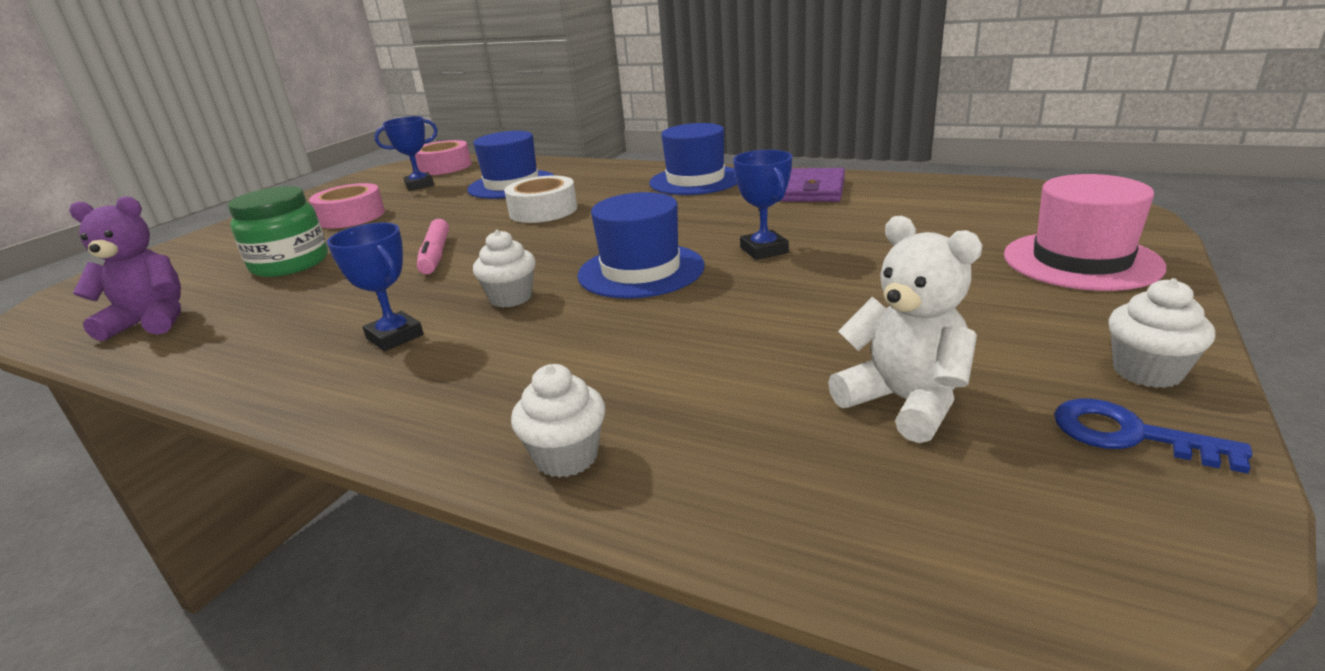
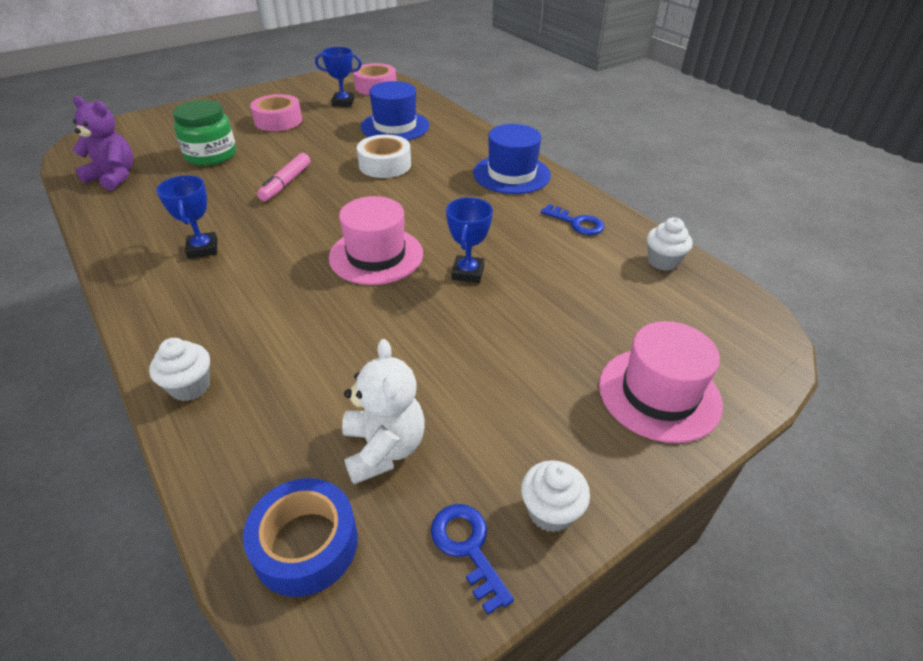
camera: 25 degrees right, 15 degrees up
white cupcake [473,230,536,308] -> white cupcake moved to [647,217,693,271]
blue hat [577,192,705,298] -> pink hat [329,196,423,285]
purple wallet [781,168,845,202] -> blue key [541,204,605,235]
none -> blue tape [243,478,358,597]

